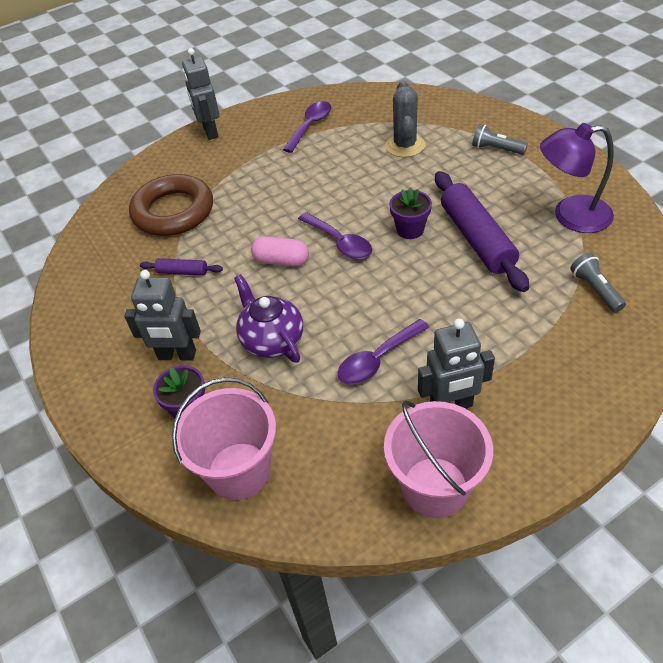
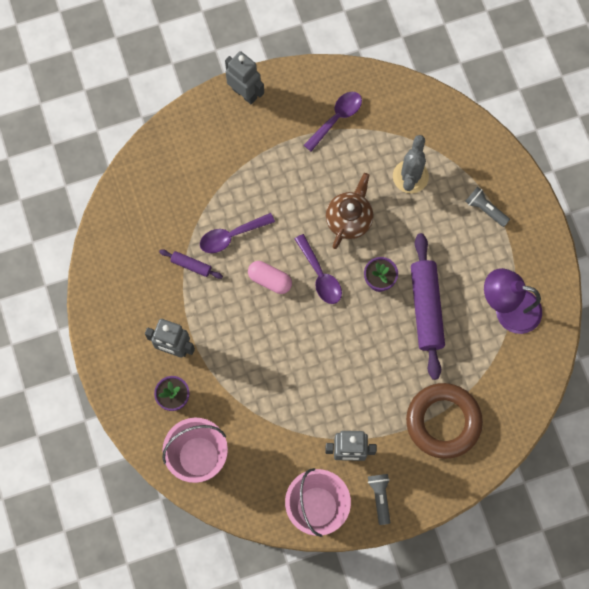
camera: 10 degrees right, 25 degrees up
brown ring [129,174,213,236] -> brown ring moved to [406,383,483,459]
grey robot [182,48,220,140] -> grey robot turned 135 degrees clockwise [225,51,264,104]
purple teapot [234,274,303,363] -> none
purple spoon [337,319,429,385] -> purple spoon moved to [200,213,275,253]
grey flashlight [570,253,626,312] -> grey flashlight moved to [368,474,390,525]
none -> brown teapot [326,173,374,249]

